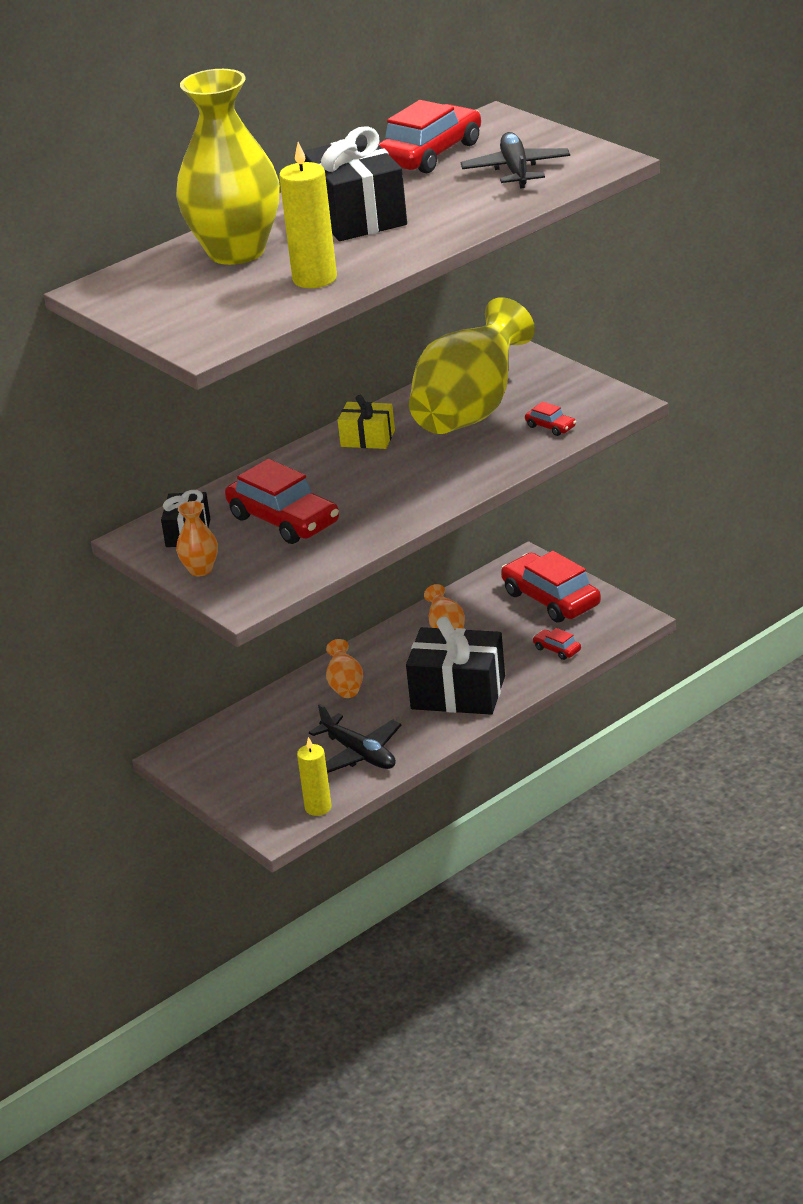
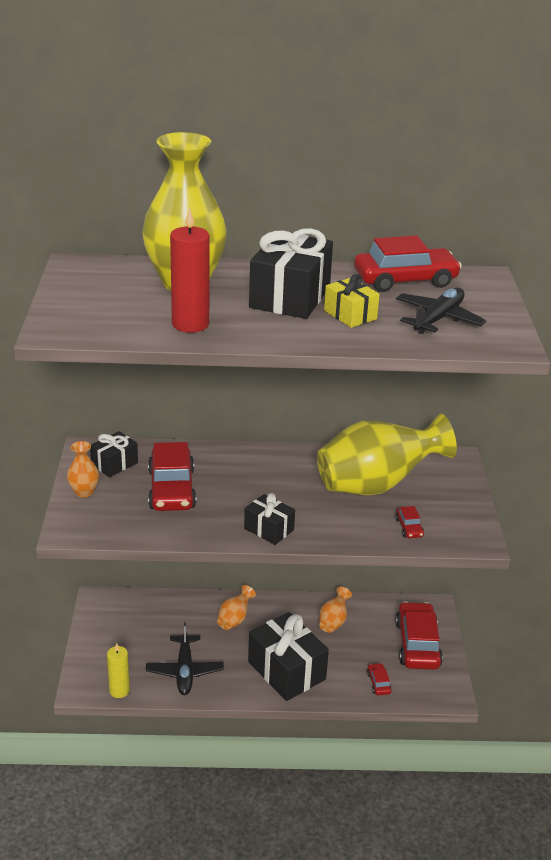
camera: 35 degrees right, 0 degrees up
yellow candle [279,142,337,288] -> red candle [170,208,210,333]
yellow gift [338,395,395,449] -> yellow gift moved to [324,274,380,328]
none -> black gift [244,493,295,545]

